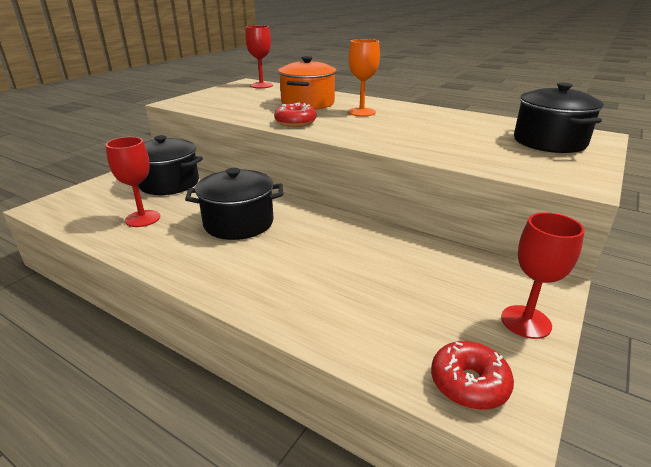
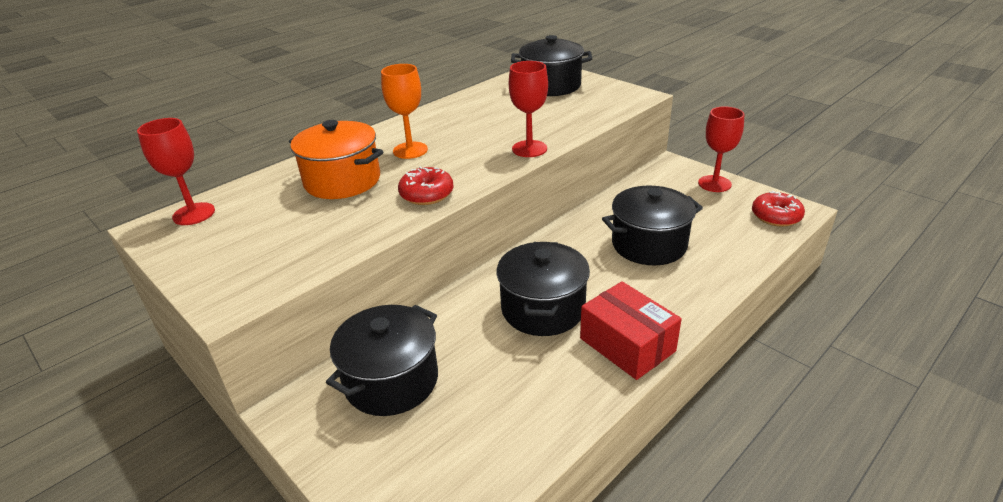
camera: 75 degrees left, 5 degrees up
red goblet [106,137,160,227] -> red goblet moved to [509,61,548,157]
none -> red box [580,281,682,380]
none -> black pot [602,186,703,265]

